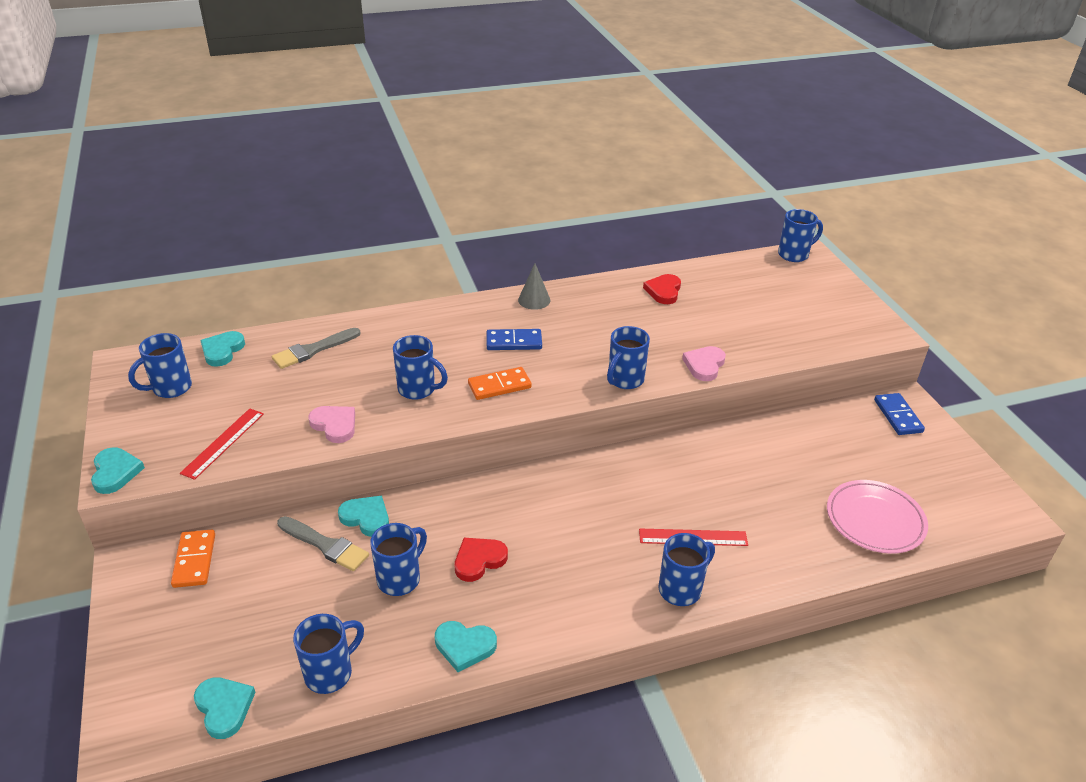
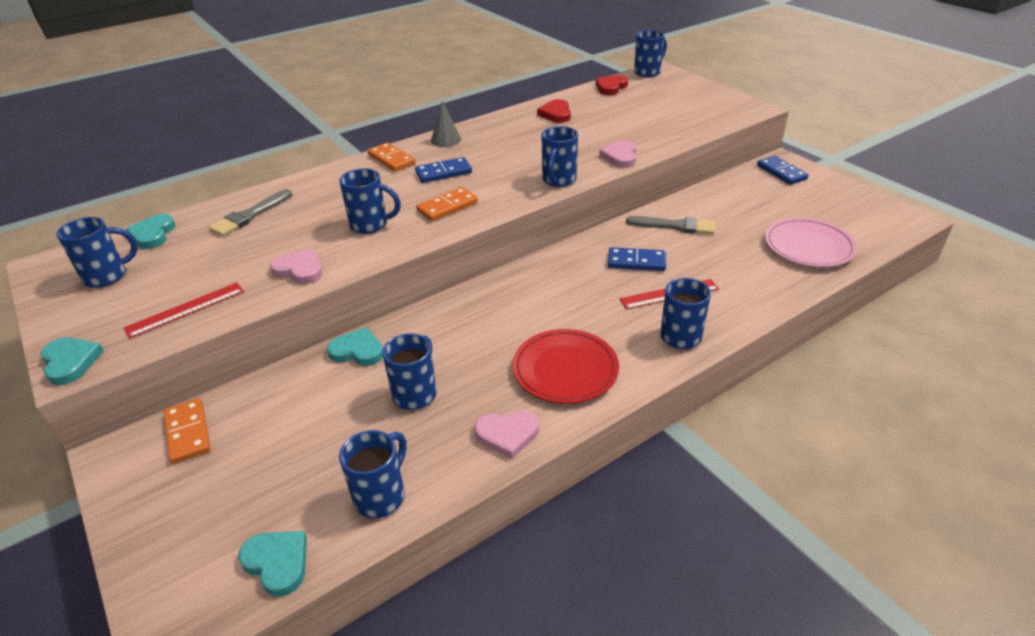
camera: 15 degrees left, 0 degrees up
blue mug [128,333,192,398] -> blue mug turned 150 degrees counterclockwise [56,217,138,288]
red ruler [180,409,264,480] -> red ruler turned 45 degrees clockwise [124,282,244,339]
grey brush [277,516,369,571] -> grey brush moved to [626,216,715,234]
turquoise heart [435,621,497,672] -> pink heart [475,410,539,459]
red heart [455,538,508,582] -> red heart moved to [596,75,628,95]
none -> orange domino [368,142,416,171]
none -> red plate [513,329,619,404]
none -> blue domino [608,247,666,271]

